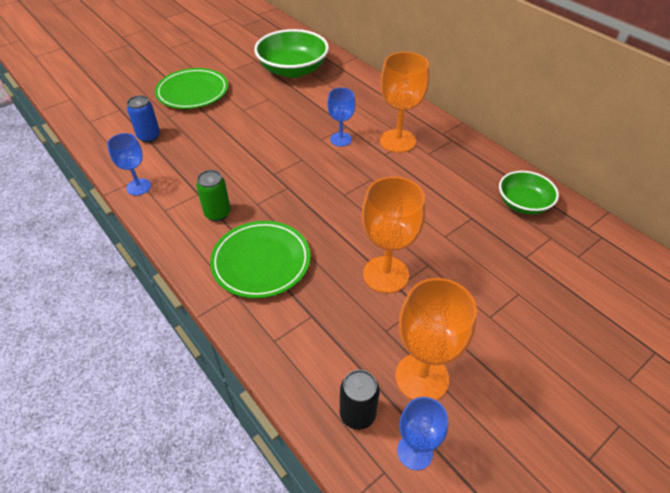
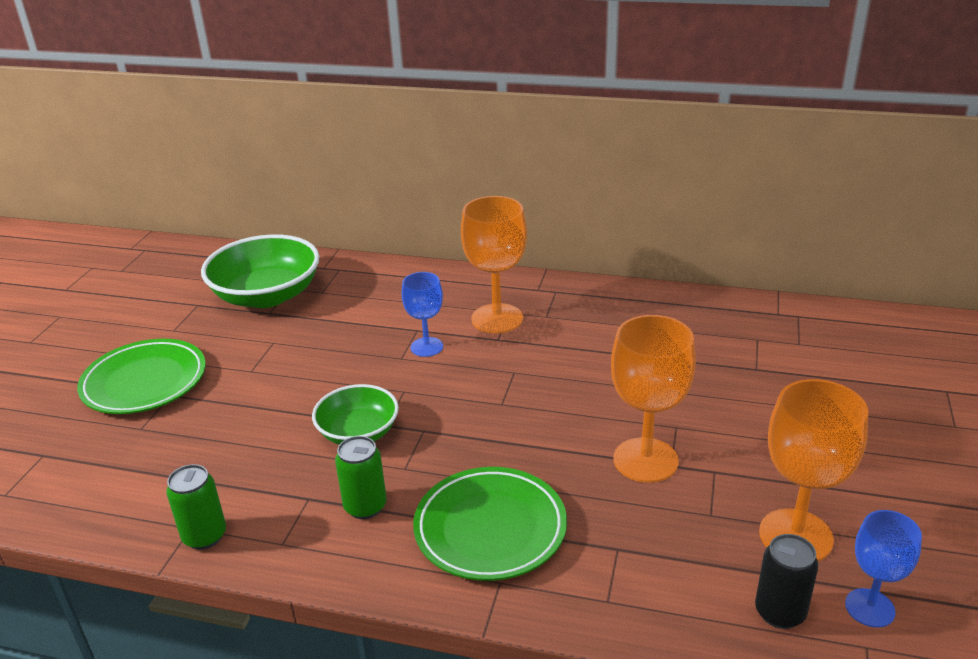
camera: 35 degrees left, 15 degrees down
blue goblet [107,133,151,196] -> green can [166,464,226,550]
blue can [127,95,160,143] -> none
green bowl [499,171,559,215] -> green bowl moved to [312,384,399,445]

